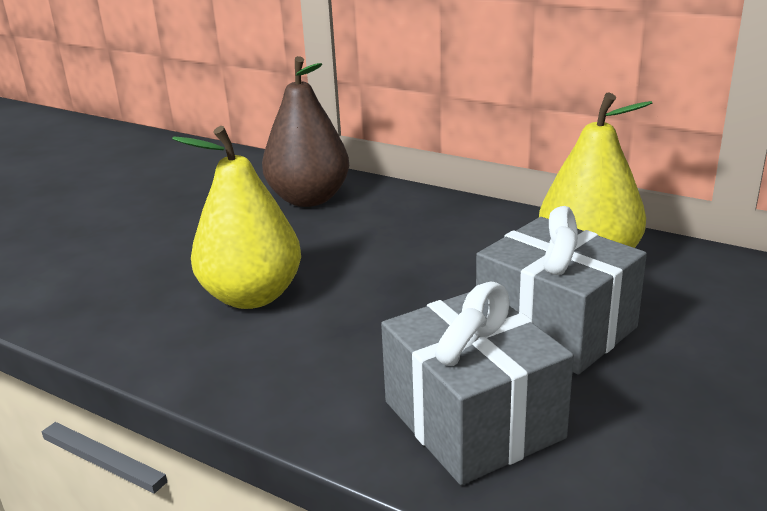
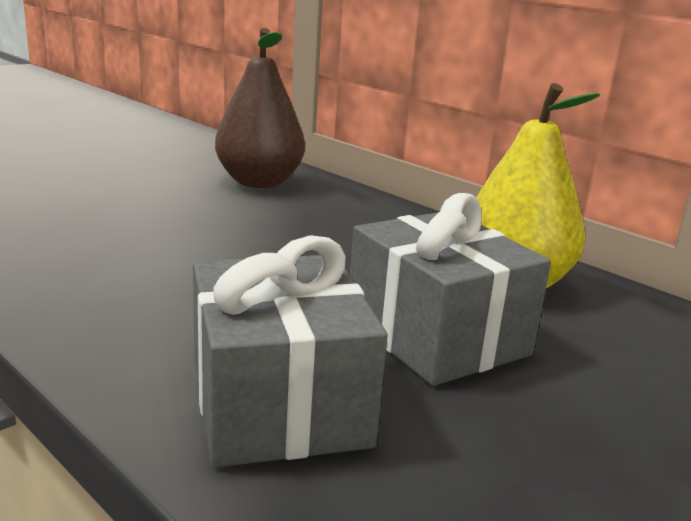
camera: 10 degrees right, 5 degrees down
yellow pear [172,126,301,309] -> none

